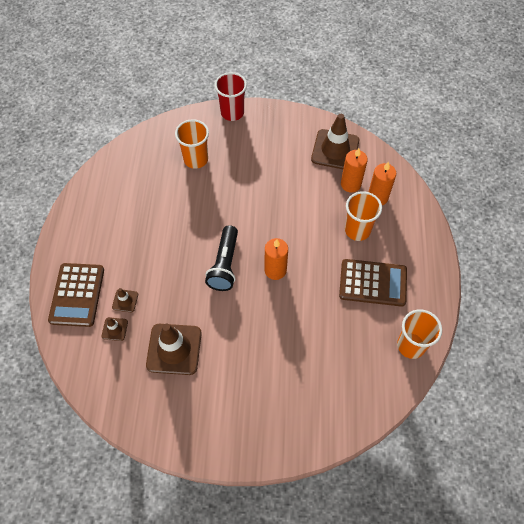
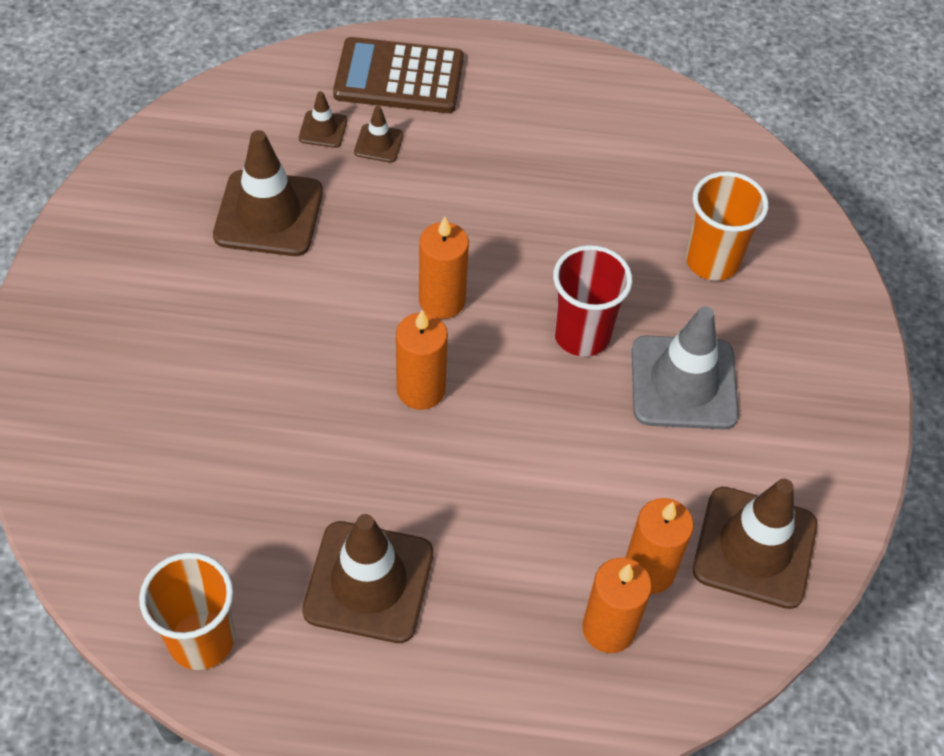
camera: 90 degrees right, 5 degrees down
black flashlight [205,225,238,291] -> orange candle [419,217,469,319]
red cup [215,72,247,121] -> red cup moved to [553,245,632,357]
brown calculator [339,259,407,307] -> brown traffic cone [302,514,433,643]
orange cup [345,191,382,241] -> none
none -> grey traffic cone [632,306,739,430]

